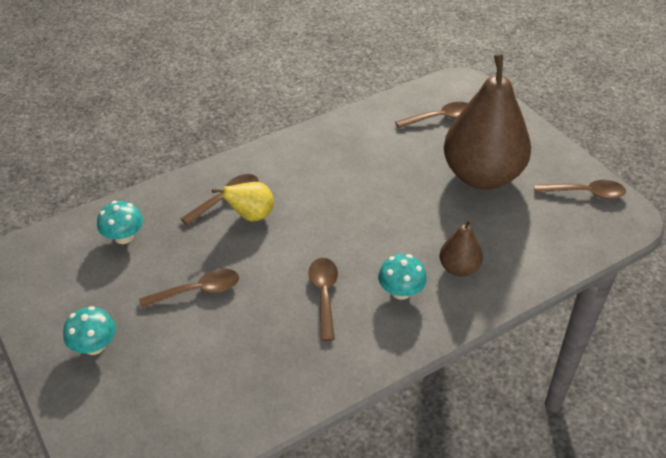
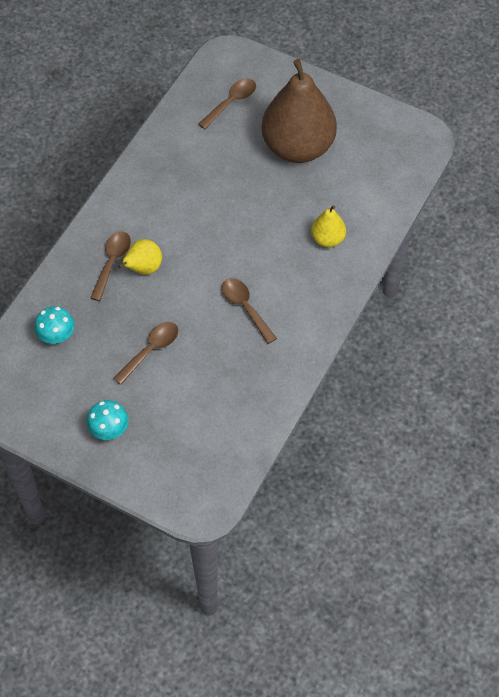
camera: 30 degrees left, 15 degrees up
turquoise mushroom [378,254,427,300] -> none
brown pear [440,219,483,277] -> yellow pear [311,205,346,248]
brown spoon [534,180,626,199] -> none

